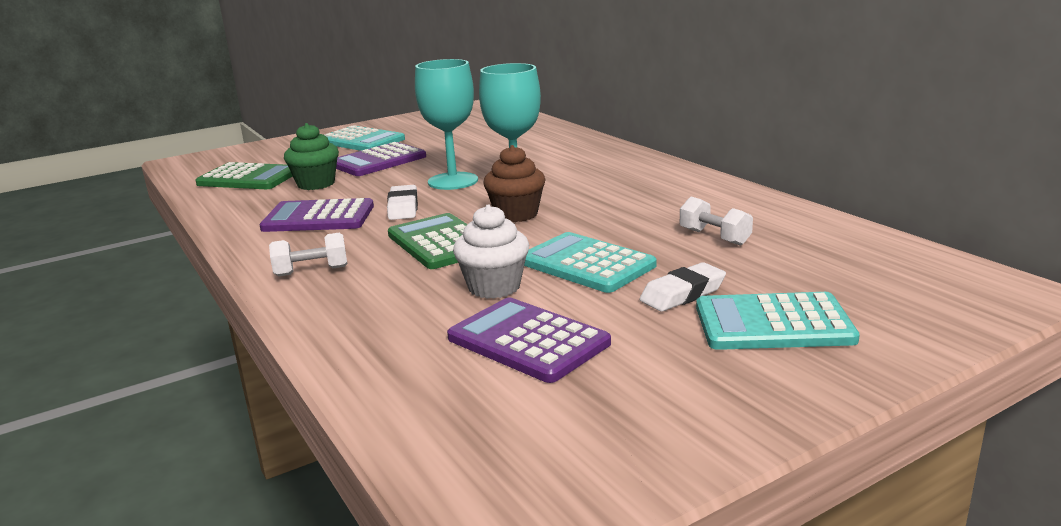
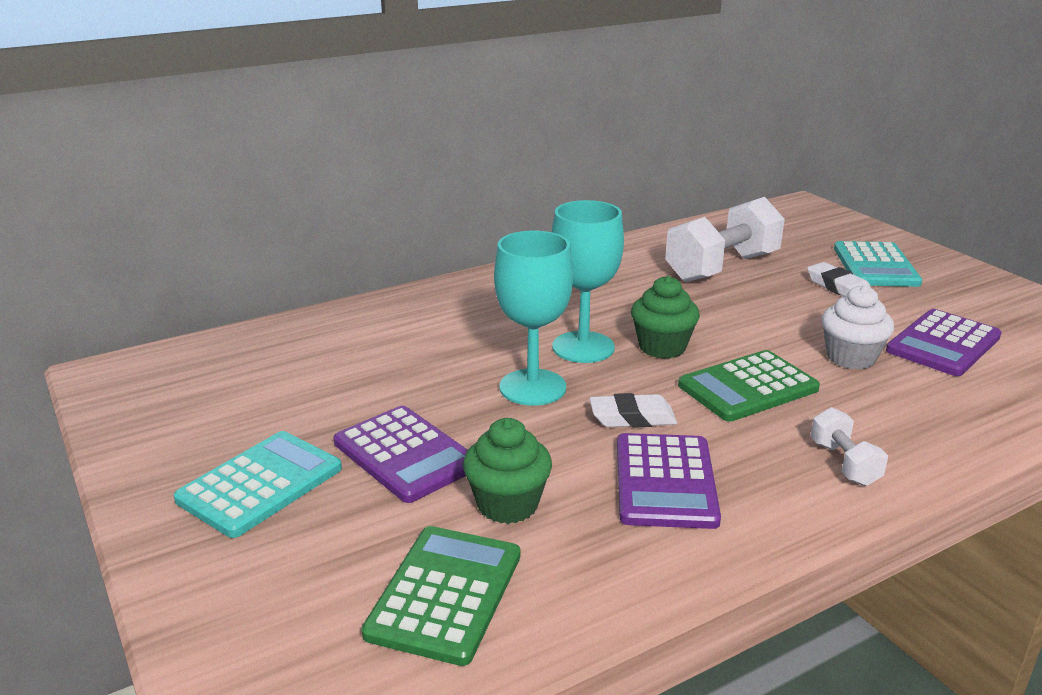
camera: 90 degrees left, 5 degrees up
brown cupcake [483,145,546,222] -> green cupcake [631,276,700,359]
turquoise calculator [524,232,657,293] -> none
white dumbbell [680,196,753,246] -> white dumbbell [665,197,785,282], size x2.07

